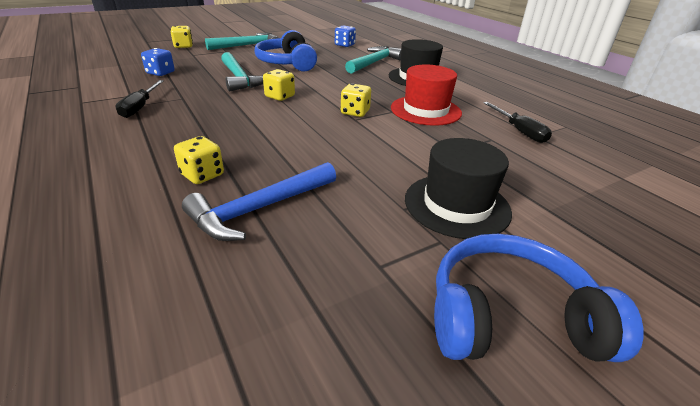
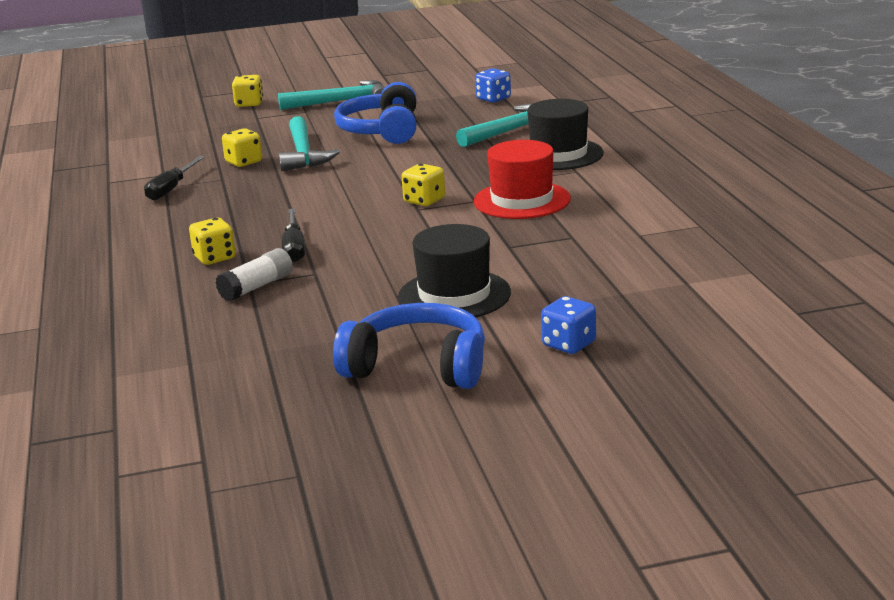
camera: 20 degrees right, 10 degrees down
blue dice [141,48,175,76] -> blue dice moved to [541,296,596,354]
blue hammer [182,162,336,241] -> white glue stick [215,248,293,301]
yellow dice [263,69,295,101] -> yellow dice moved to [222,128,262,167]
black screwdriver [483,102,552,143] -> black screwdriver moved to [282,208,305,262]

